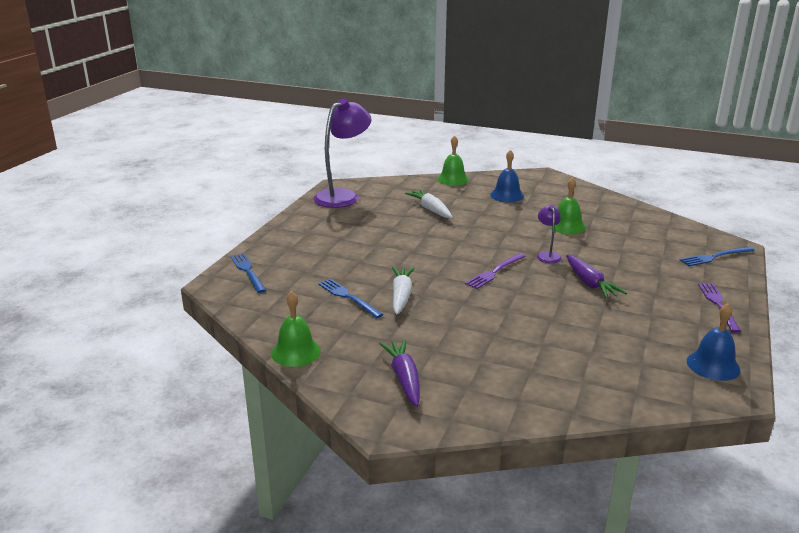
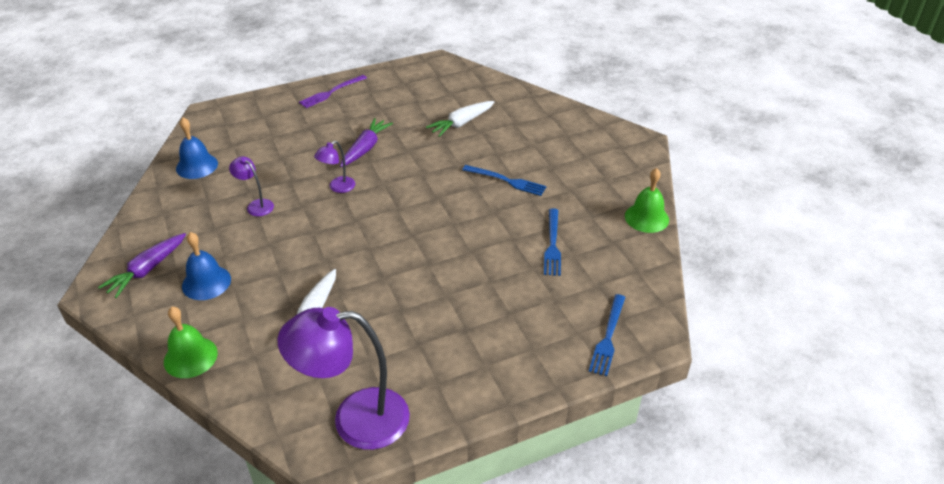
camera: 135 degrees left, 15 degrees up
purple carrot [379,339,420,407] -> purple carrot moved to [98,233,186,298]
white carrot [392,267,415,314] -> white carrot moved to [426,101,494,137]
purple fork [465,253,526,289] -> none
green bell [549,177,586,234] -> purple lamp [229,156,274,216]
blue fork [680,247,755,266] -> blue fork moved to [462,165,547,196]
blue bell [687,303,741,381] -> blue bell moved to [176,118,218,179]

